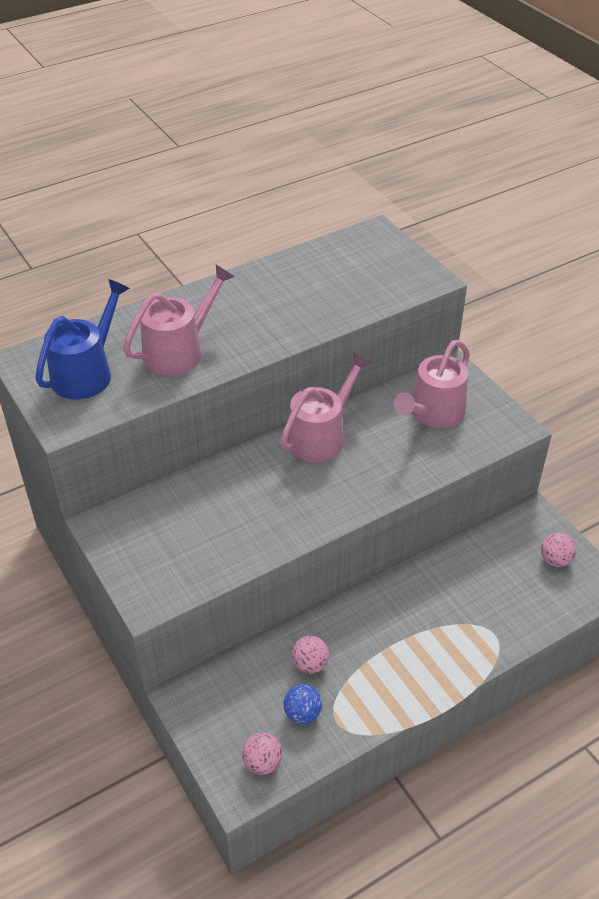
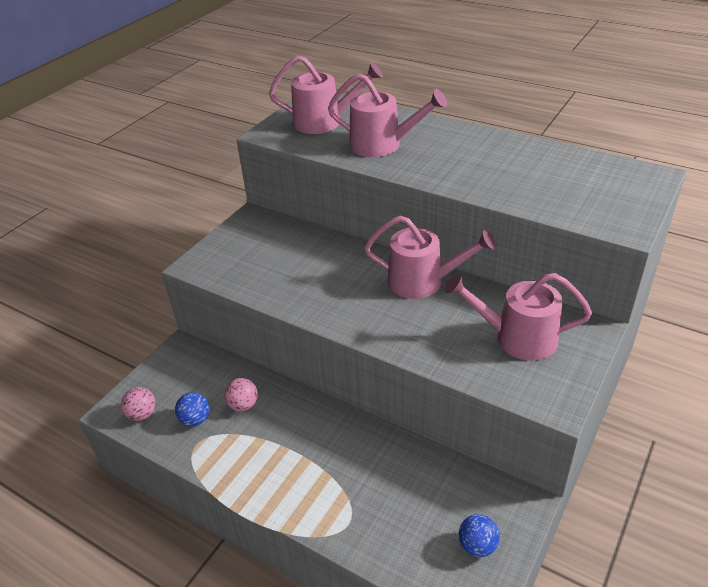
camera: 65 degrees right, 5 degrees down
blue watering can [35,279,130,400] -> pink watering can [269,55,383,134]
pink ball [541,533,576,567] -> blue ball [459,514,500,557]

